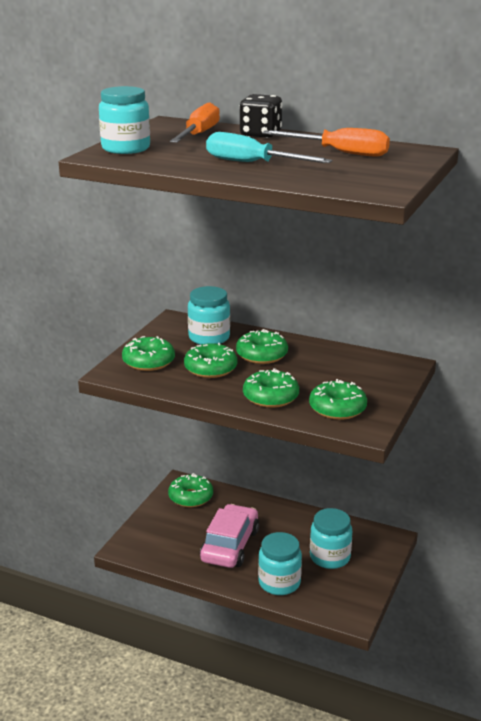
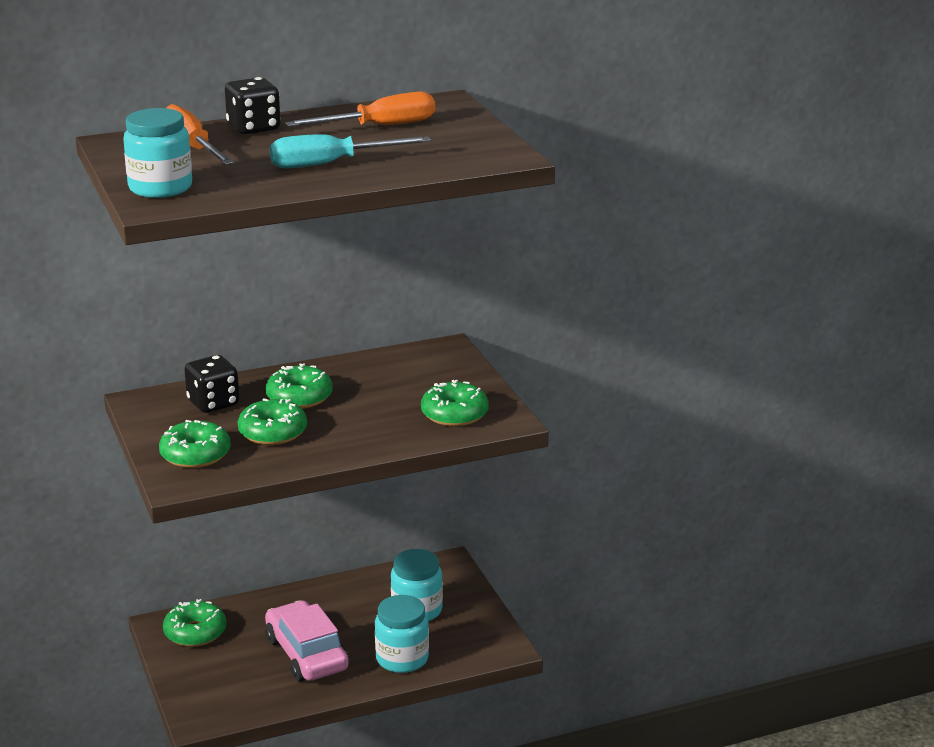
camera: 45 degrees left, 0 degrees up
turquoise jar [188,286,230,345] -> black dice [184,355,239,413]
green donut [243,368,299,408] -> none

